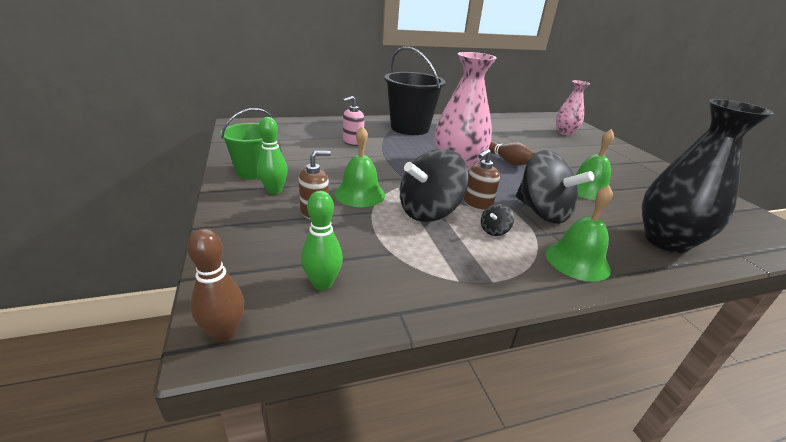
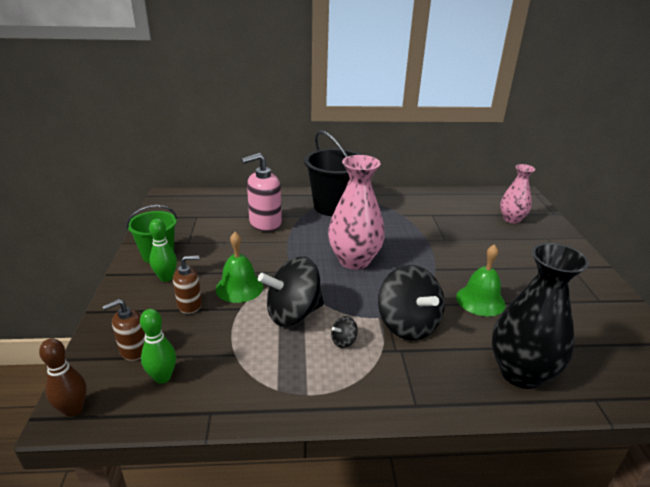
camera: 15 degrees right, 0 degrees up
pink soap dispenser [343,96,365,146] -> pink soap dispenser [242,153,282,232], size x1.65
brown soap dispenser [464,149,500,211] -> brown soap dispenser moved to [102,299,145,361]
brown bowling pin [489,141,535,165] -> none
green bell [546,185,613,282] -> none

